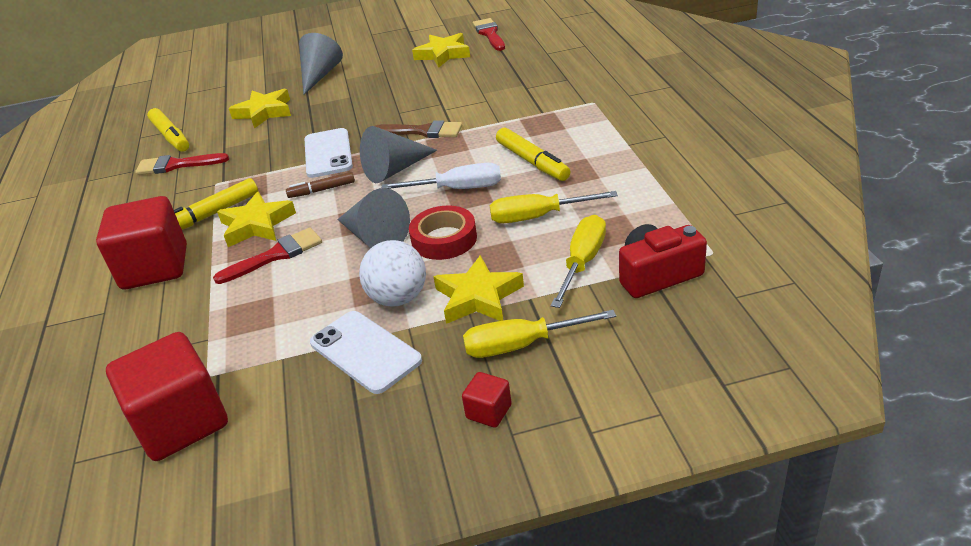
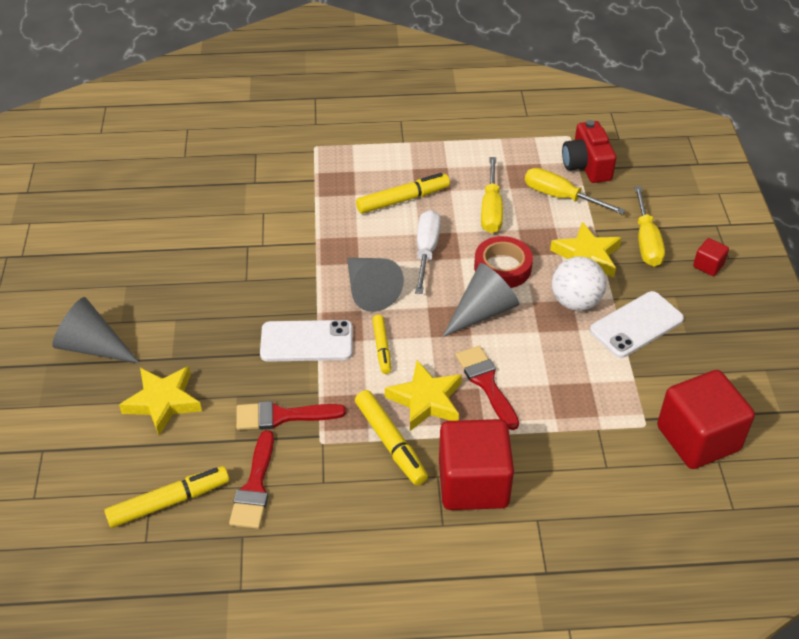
camera: 85 degrees left, 10 degrees up
brown marker [286,172,355,198] -> yellow marker [372,315,391,374]
brown brush [375,120,462,138] -> none
yellow star [412,33,470,68] -> none
red brush [473,18,505,51] -> red brush moved to [236,401,346,430]

